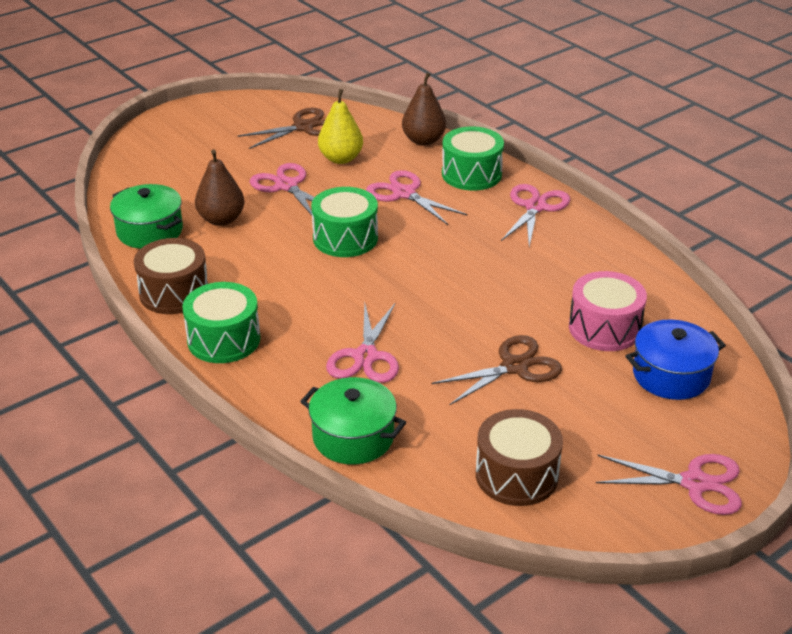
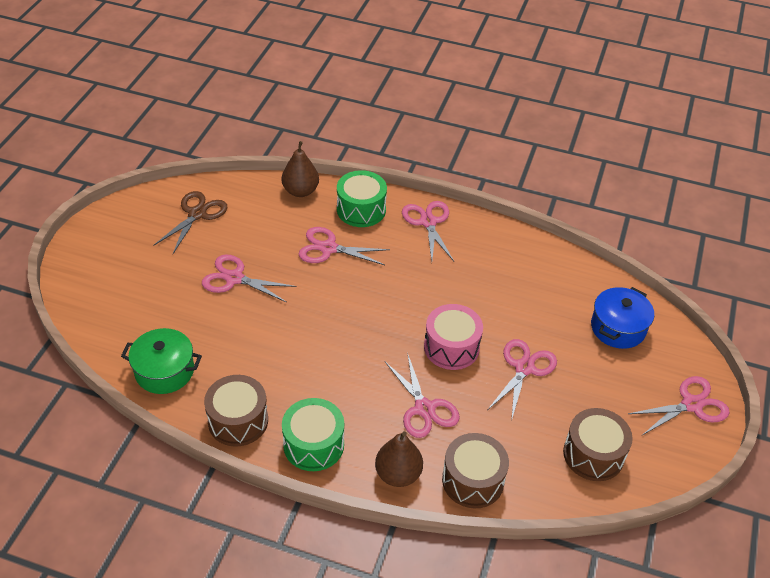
camera: 35 degrees left, 10 degrees up
brown pear [195,149,245,226] -> brown pear moved to [375,431,423,487]
green pot [300,377,406,464] -> brown drum [442,433,509,508]
green drum [311,187,378,257] -> none
yellow pear [318,89,363,164] -> none
brown scissors [432,335,562,405] -> pink scissors [488,339,557,421]
pink drum [569,271,647,351] -> pink drum moved to [424,304,483,370]

